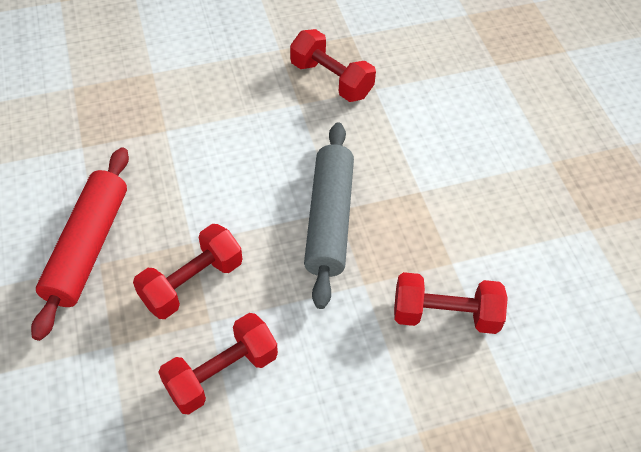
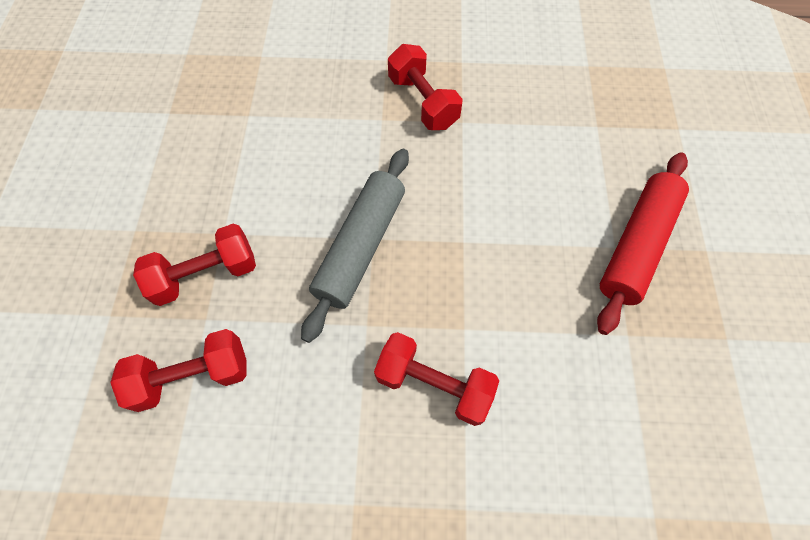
camera: 20 degrees right, 10 degrees up
red rolling pin [31,147,129,341] -> red rolling pin moved to [597,152,689,335]

